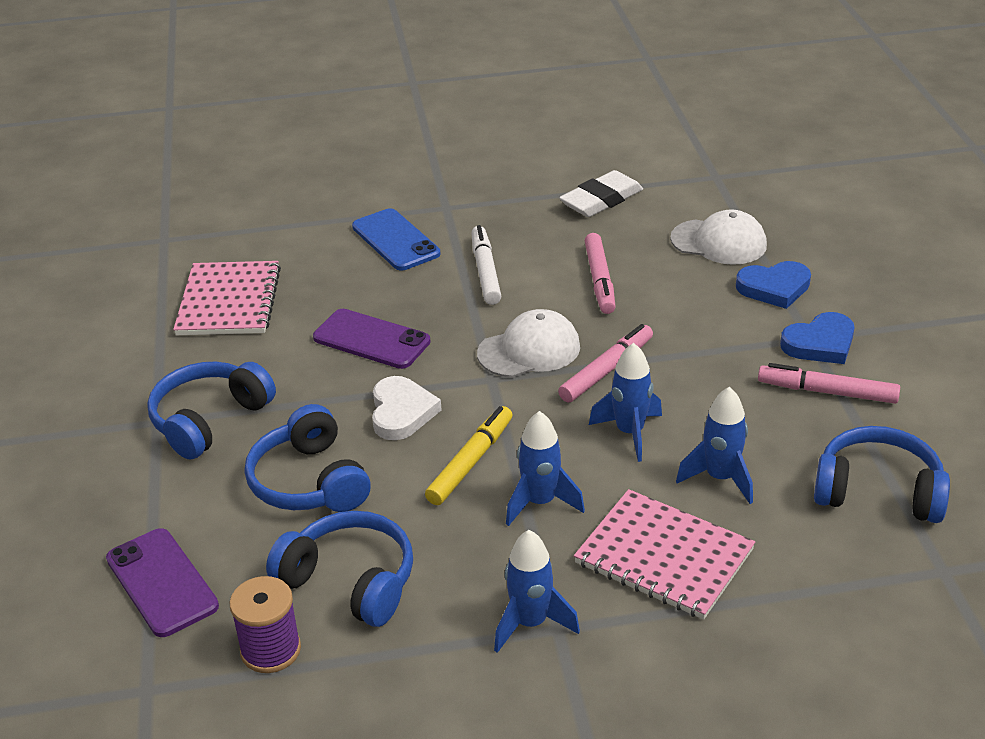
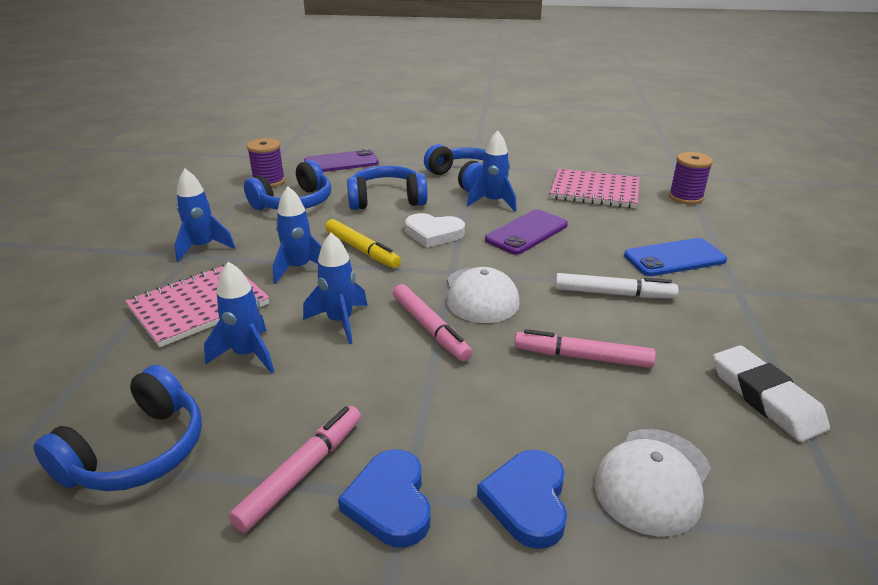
camera: 105 degrees right, 5 degrees down
none -> blue rocket [467,130,517,212]
none -> purple spool [669,152,713,204]

